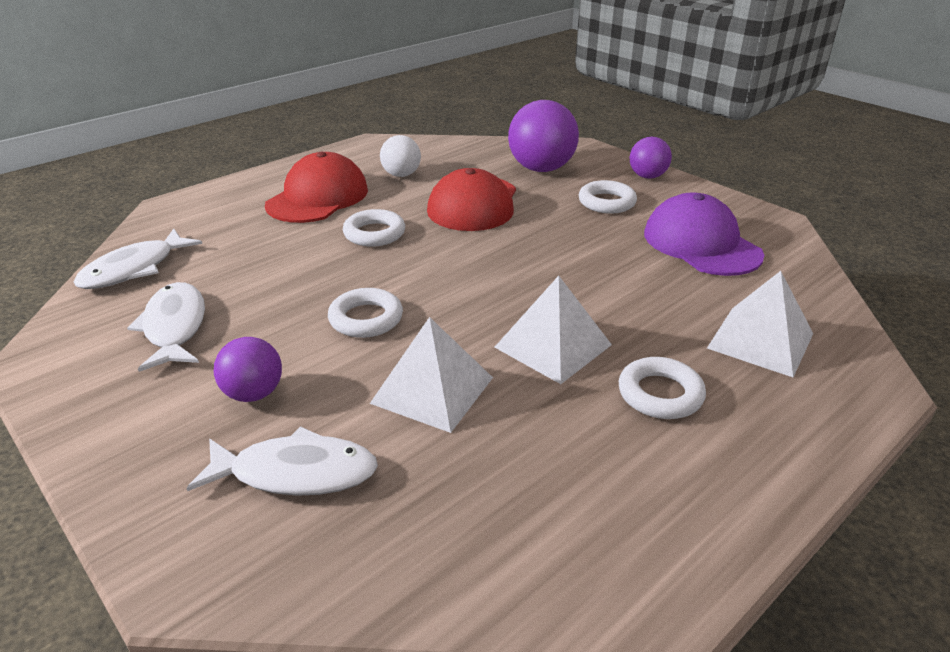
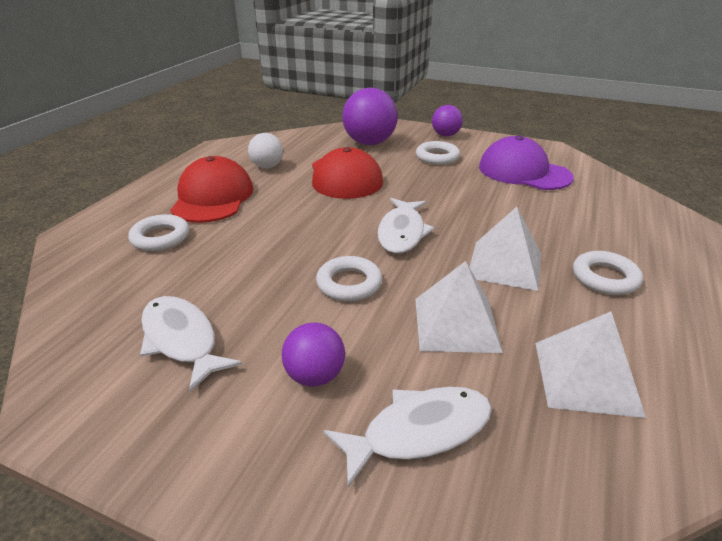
camera: 25 degrees left, 0 degrees up
white fish [74,229,202,289] -> white fish moved to [377,198,435,254]
white ring [343,209,405,247] -> white ring moved to [128,214,189,251]
white pyramid [707,271,813,377] -> white pyramid moved to [535,311,646,418]

